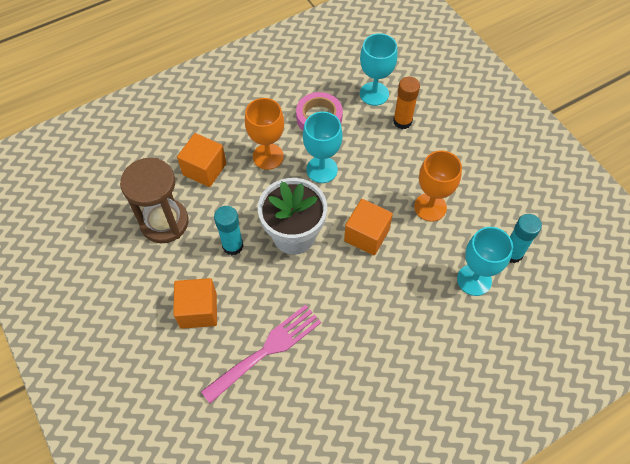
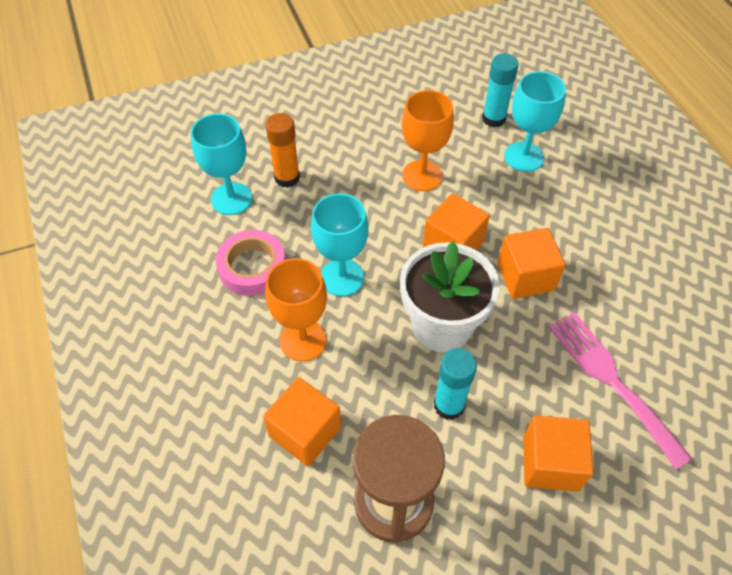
camera: 80 degrees left, 5 degrees down
none -> orange cube [497,228,566,299]

